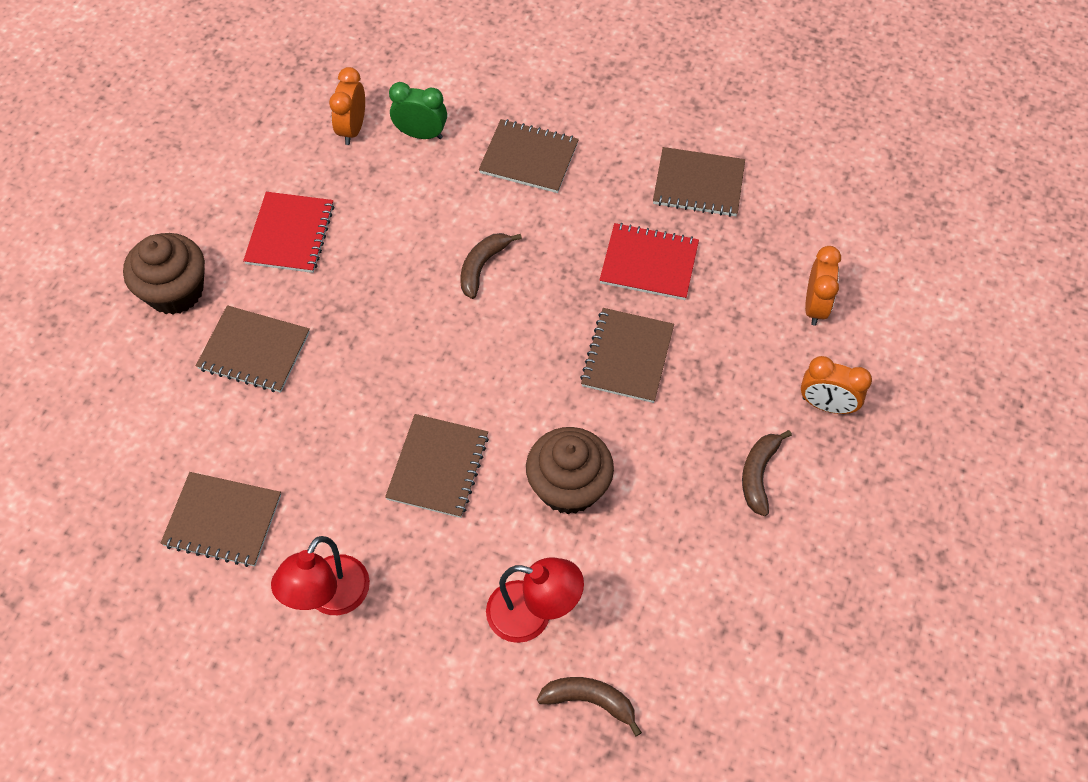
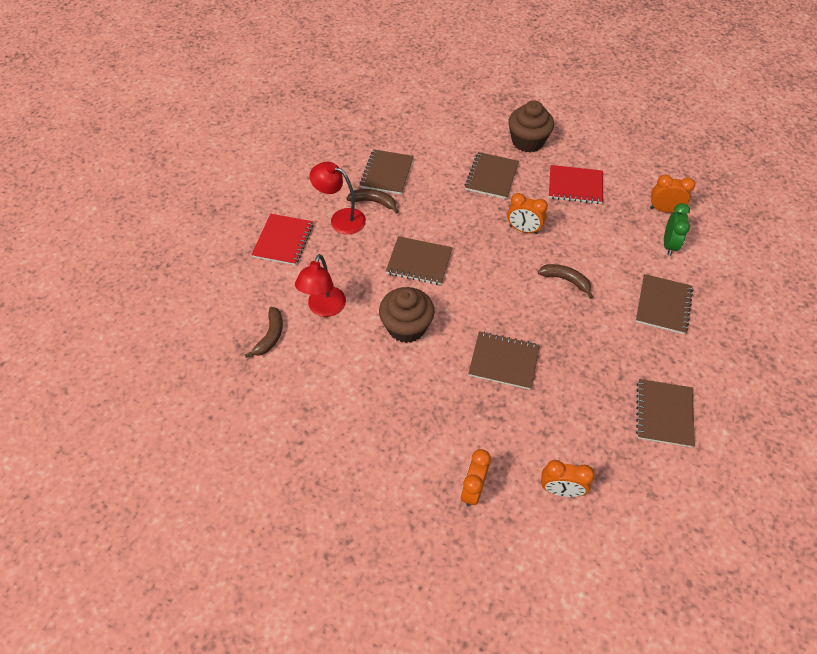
camera: 90 degrees right, 5 degrees down
red notebook [599,223,699,300] -> red notebook moved to [251,214,313,265]
brown banana [742,430,792,516] -> brown banana moved to [347,189,399,214]
none -> orange clock [507,193,548,234]

